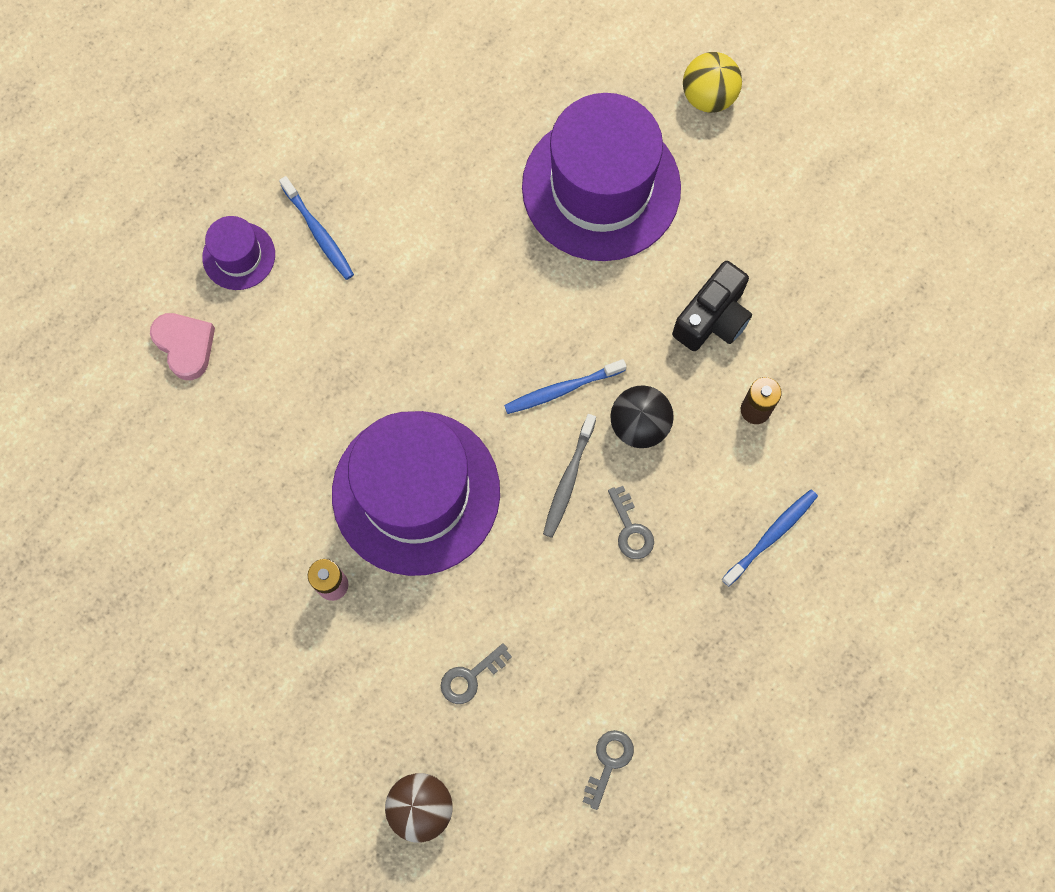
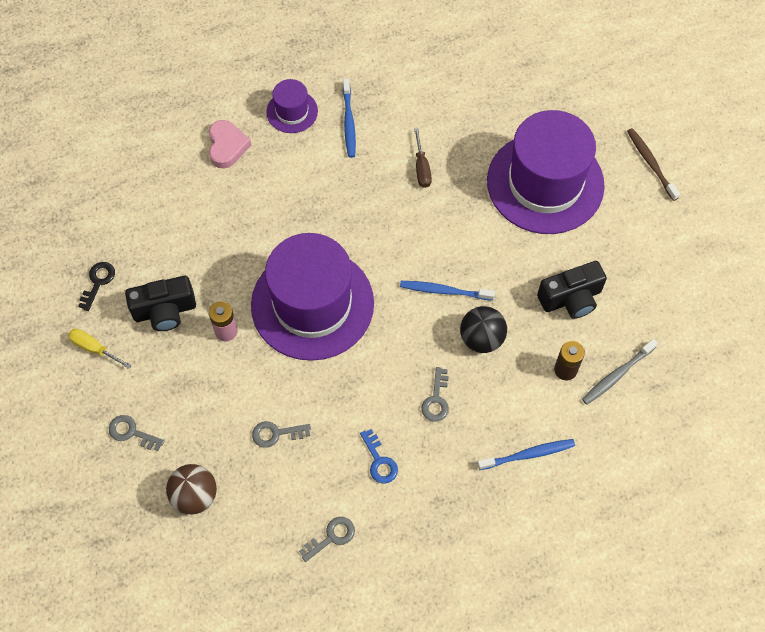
camera: 30 degrees right, 10 degrees down
grey toothbrush [543,414,596,538] -> grey toothbrush moved to [582,339,658,405]
yellow ball [683,52,742,113] -> brown toothbrush [627,128,680,201]
none -> yellow screwdriver [68,329,132,369]
none -> black key [78,262,115,311]
none -> grey key [109,415,164,451]
none -> black camera [125,276,196,331]
none -> blue key [360,429,398,483]
none -> brown screwdriver [414,128,432,188]

